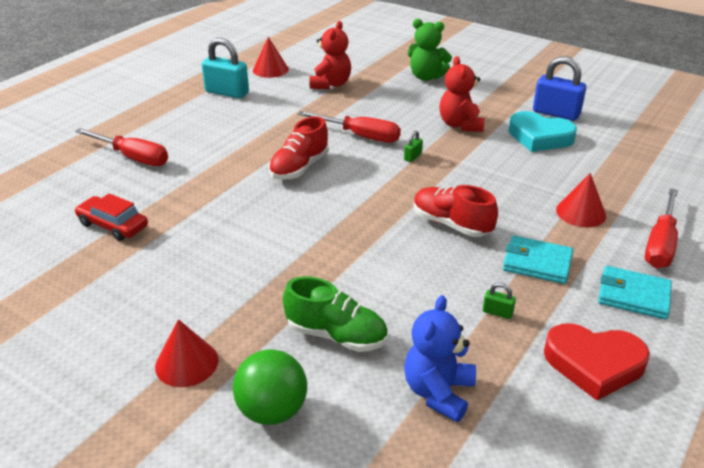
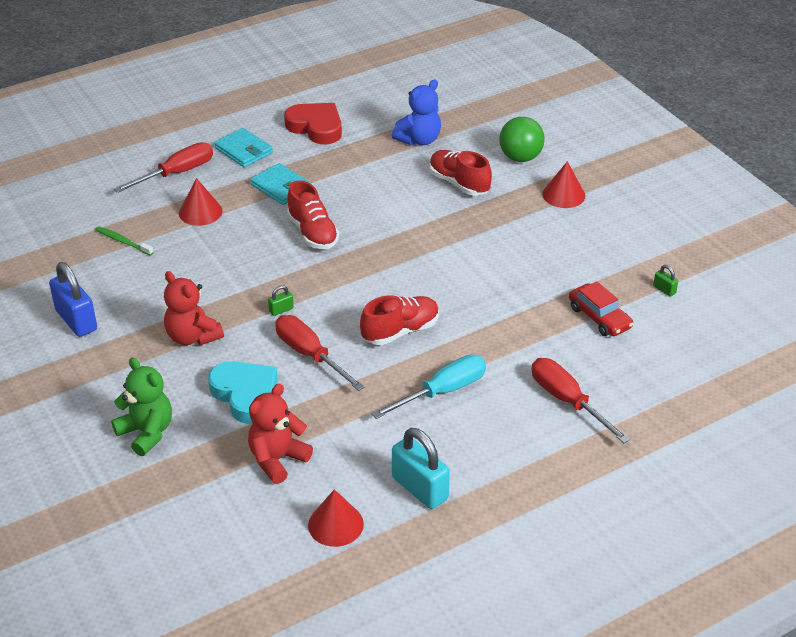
camera: 155 degrees left, 5 degrees up
green shoe [283,276,388,352] -> red shoe [429,150,492,196]
red teddy bear [439,56,485,132] -> red teddy bear turned 120 degrees clockwise [164,271,224,345]
green padlock [483,283,516,319] -> green padlock moved to [653,265,678,297]
turquoise heart [508,111,577,152] -> turquoise heart moved to [208,361,277,424]
none -> green toothbrush [95,226,153,256]
none -> turquoise screwdriver [372,355,486,419]

